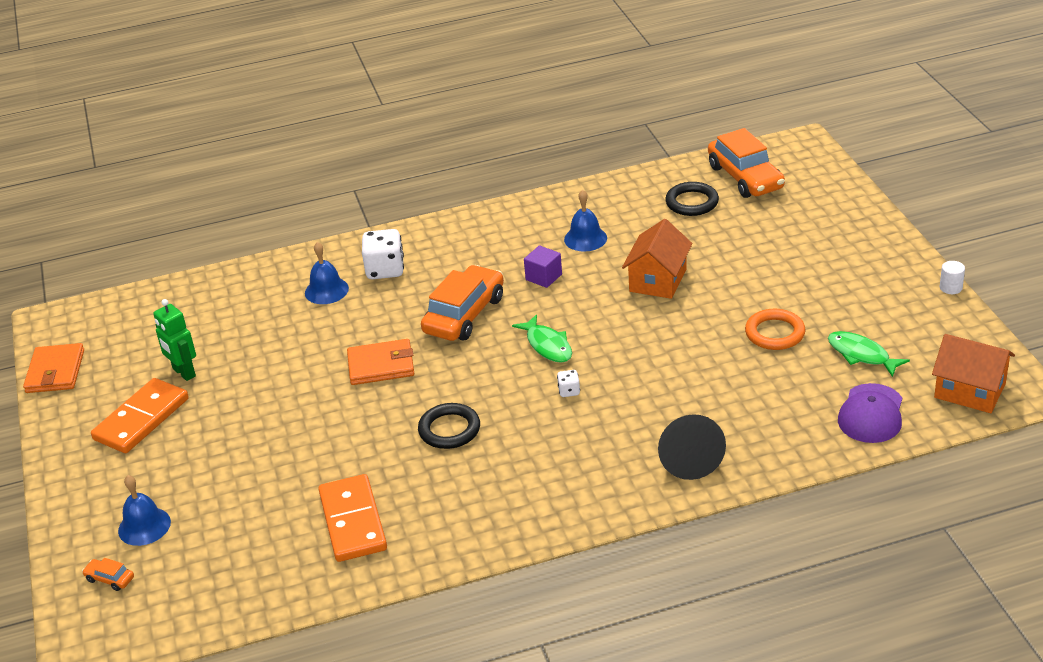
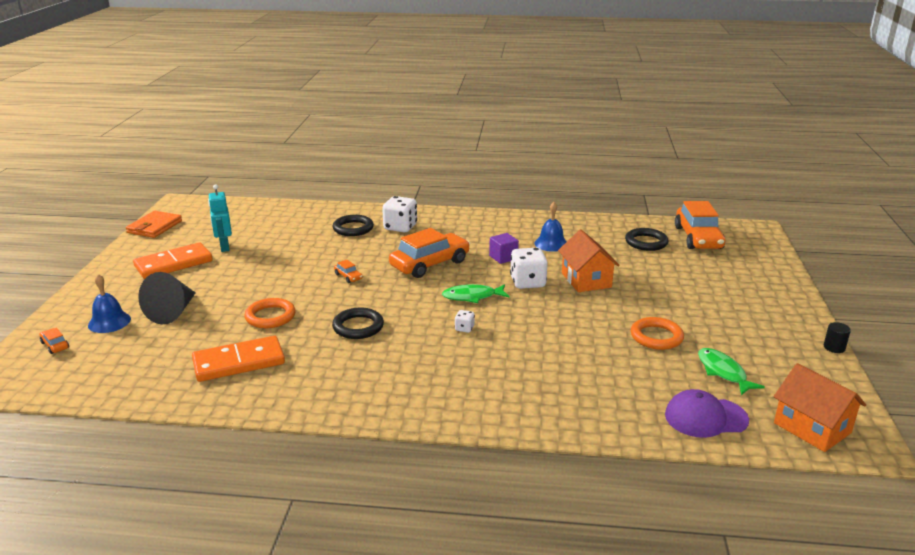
camera: 20 degrees right, 10 degrees down
green robot [153,299,196,381] -> turquoise robot [208,184,232,252]
blue bell [305,242,349,304] -> black ring [333,215,374,236]
orange domino [318,474,387,562] -> orange domino turned 60 degrees clockwise [192,336,285,382]
orange wallet [347,339,414,385] -> orange car [334,260,363,283]
green fish [512,314,572,363] -> green fish turned 90 degrees clockwise [442,284,510,303]
orange house [622,219,693,299] -> orange house turned 60 degrees counterclockwise [558,230,620,292]
black cone [658,414,726,480] -> black cone moved to [138,272,196,324]
purple cap [838,383,902,443] -> purple cap turned 45 degrees clockwise [665,389,749,438]
white cylinder [940,261,965,294] -> black cylinder [824,322,851,353]
none -> orange ring [244,298,296,328]
none -> white dice [510,248,548,289]

